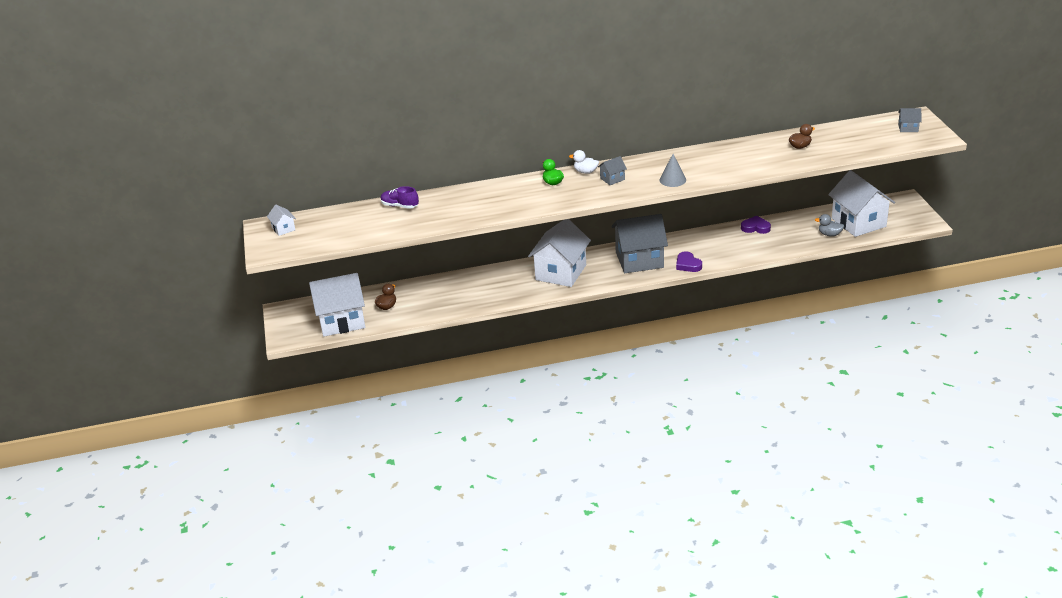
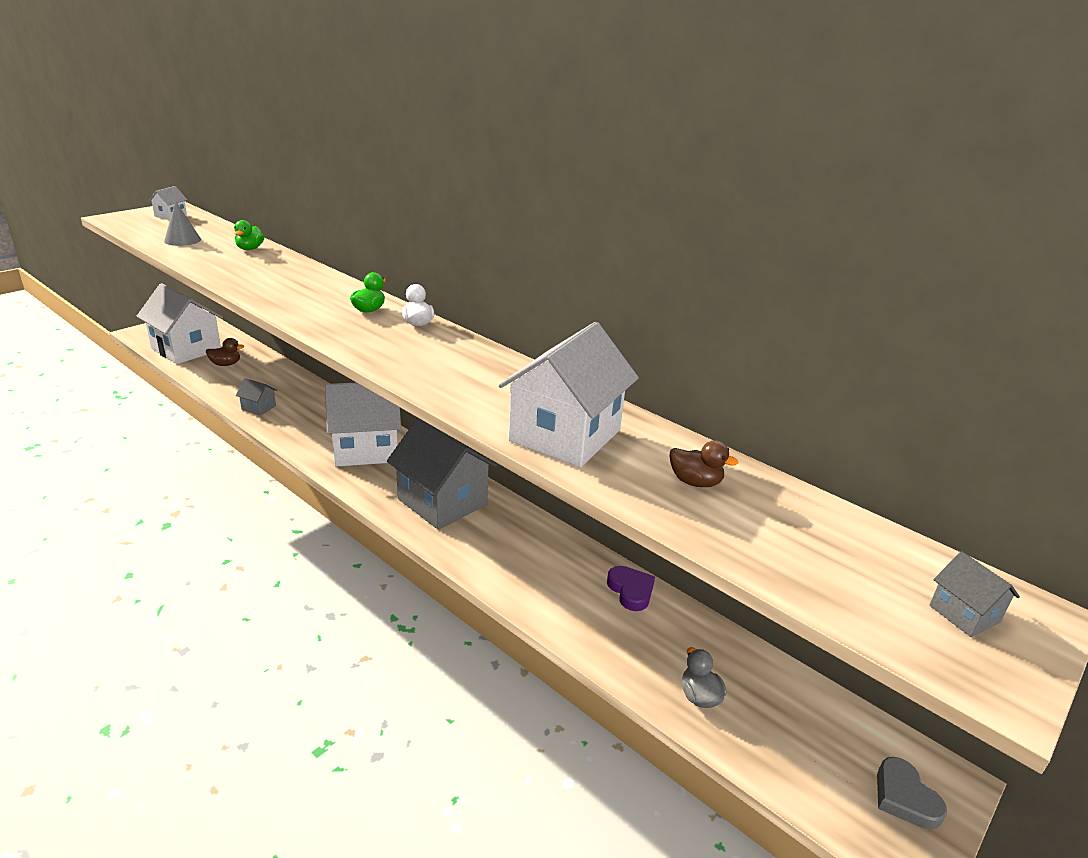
camera: 50 degrees right, 5 degrees down
purple shoe [381,186,419,209] -> green duck [234,220,264,250]
grey house [598,156,627,185] -> grey house moved to [236,378,277,416]
grey cone [660,154,686,187] -> grey cone moved to [164,201,201,246]
purple heart [676,251,702,272] -> none
white house [828,170,895,237] -> white house moved to [499,322,639,467]
none -> grey heart [877,757,947,830]

